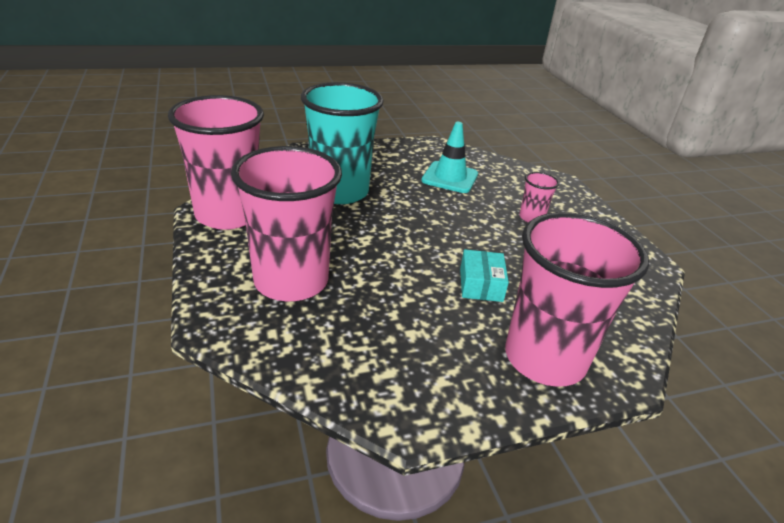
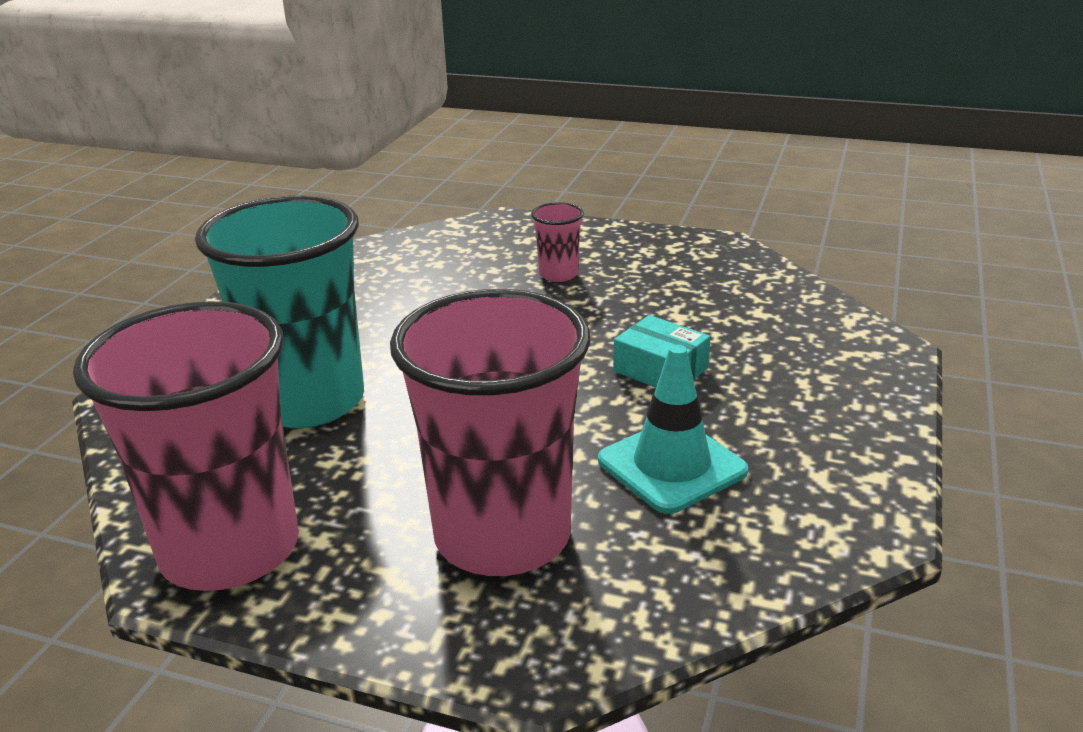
camera: 50 degrees left, 5 degrees down
turquoise traffic cone [422,122,478,193] -> turquoise traffic cone moved to [598,345,748,514]
pink cup [505,212,649,387] -> none

